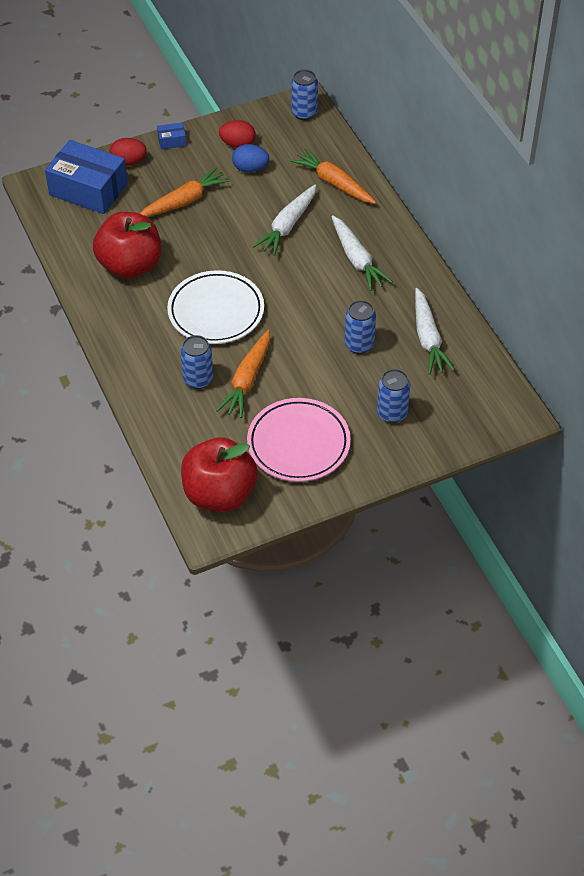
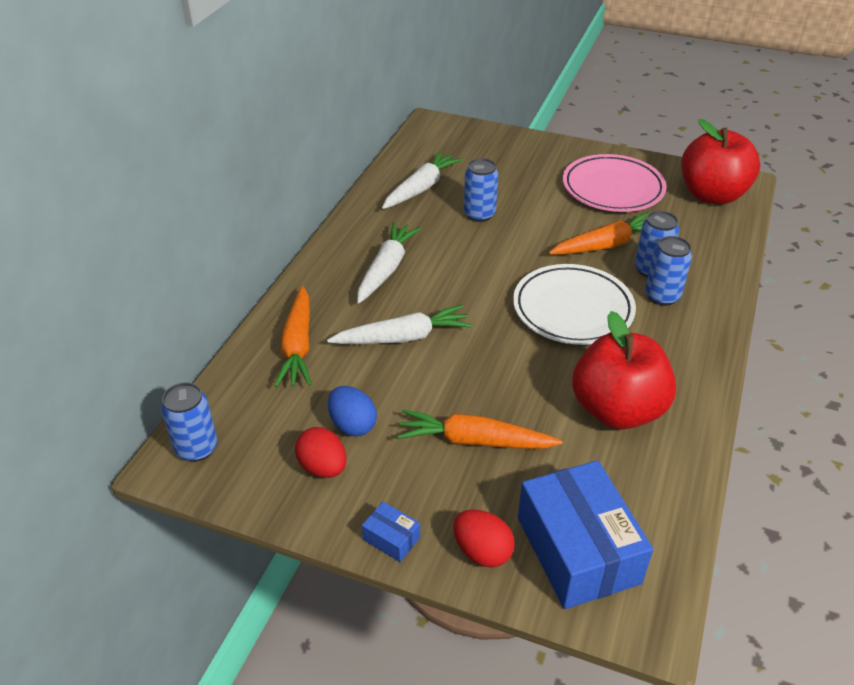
camera: 135 degrees left, 10 degrees down
blue can [377,369,410,423] -> blue can moved to [645,236,692,306]

